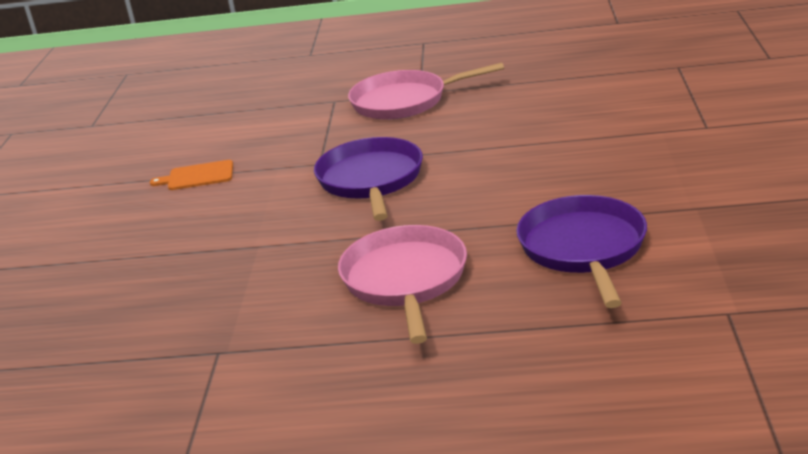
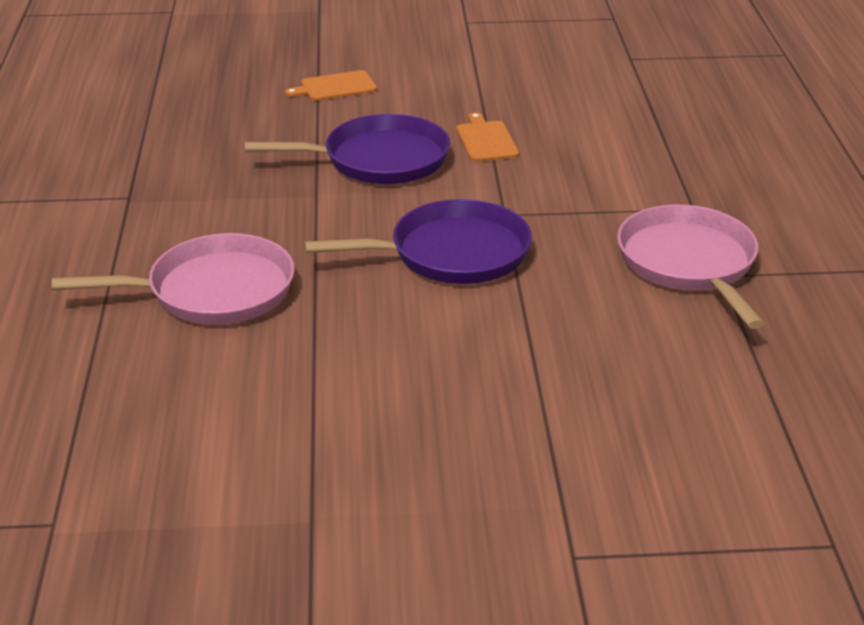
camera: 80 degrees right, 5 degrees up
purple pan [516,195,647,308] -> purple pan moved to [245,114,450,184]
none -> orange cutting board [285,70,377,101]

